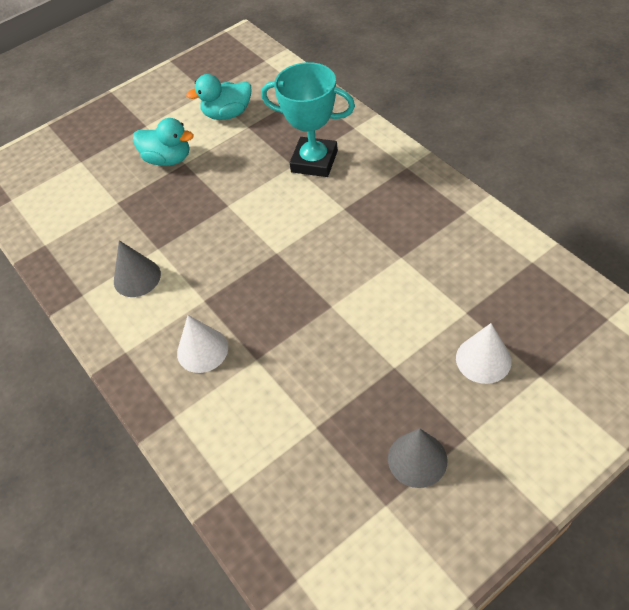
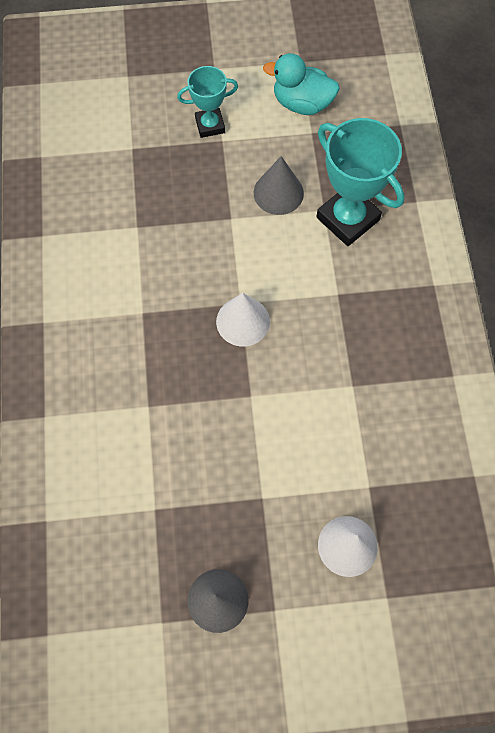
camera: 25 degrees right, 15 degrees up
grey cone [114,240,161,297] -> grey cone moved to [254,156,304,215]
turquoise duck [133,118,194,166] -> turquoise trophy [177,66,238,138]
white cone [177,315,228,373] -> white cone moved to [216,293,270,346]

